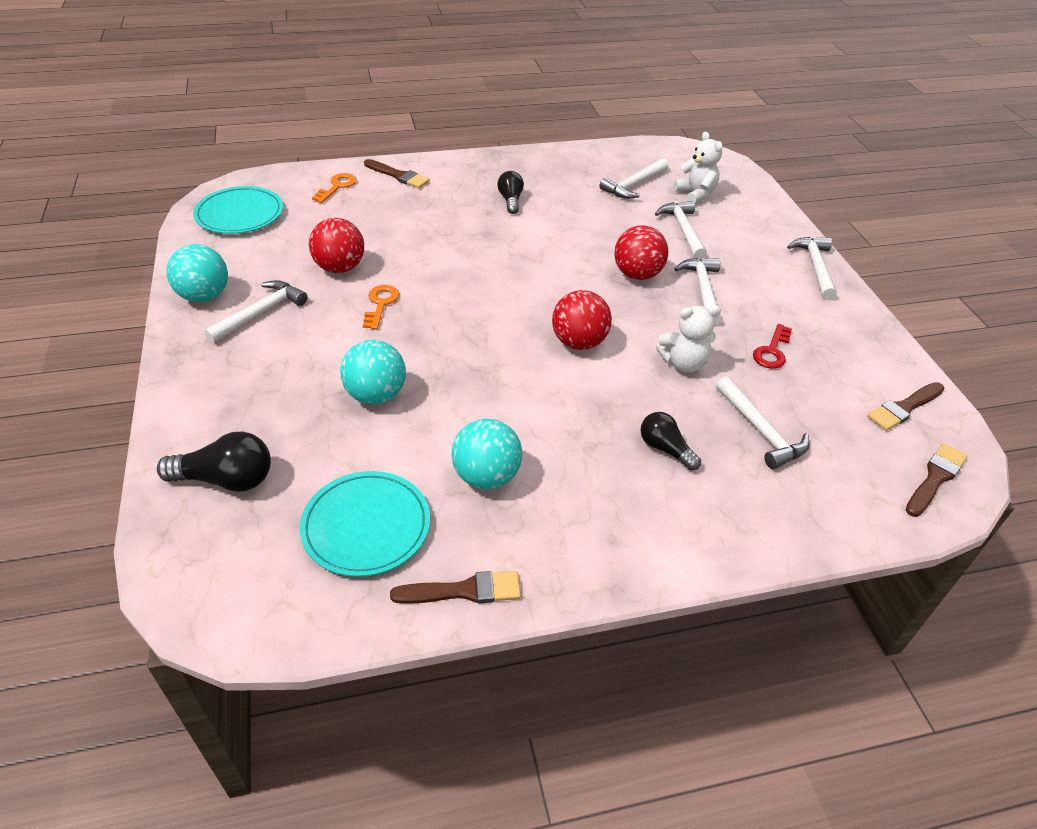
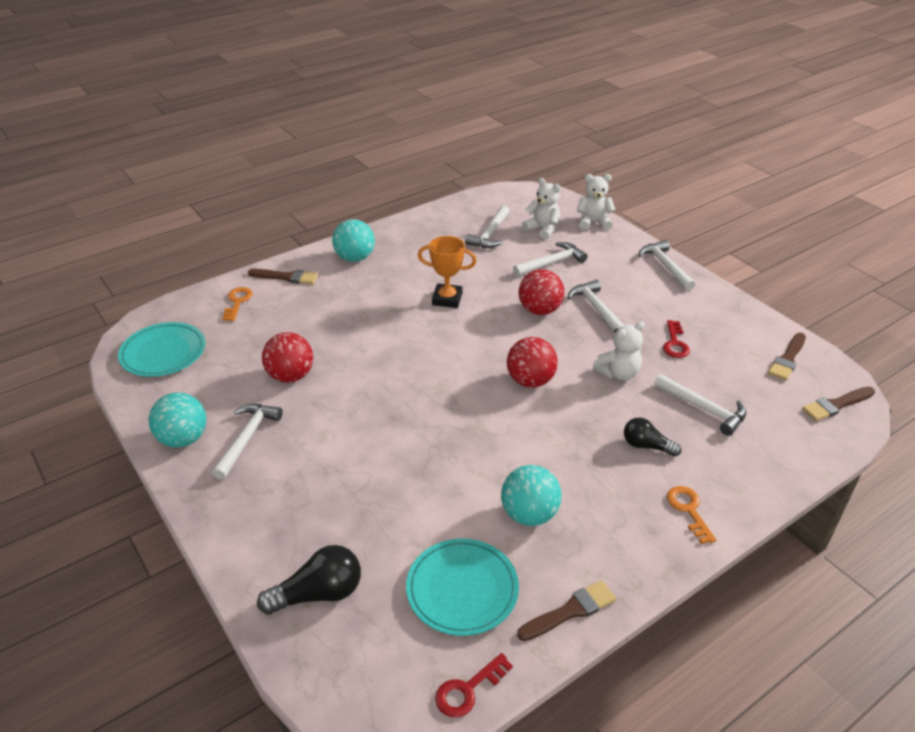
camera: 20 degrees left, 5 degrees down
turquoise ball [340,340,406,404] -> turquoise ball moved to [332,219,375,262]
orange key [363,285,399,330] -> orange key moved to [667,486,716,544]
black light bulb [497,171,524,214] -> none
white hammer [655,201,707,260] -> white hammer turned 90 degrees clockwise [513,242,588,276]
brown brush [906,443,967,517] -> brown brush turned 135 degrees counterclockwise [802,387,875,421]
none -> orange trophy [418,236,477,308]
none -> red key [435,653,513,718]
none -> white teddy bear [577,174,615,230]

